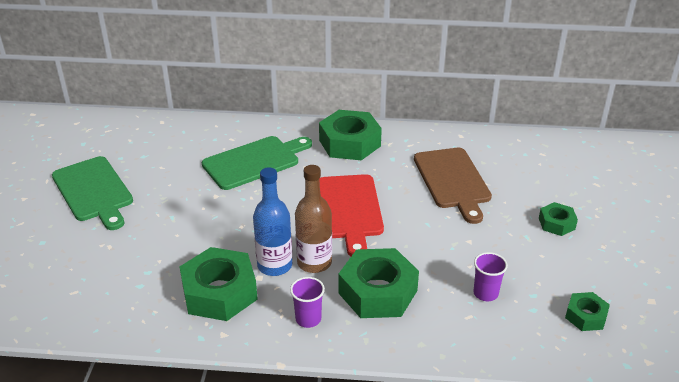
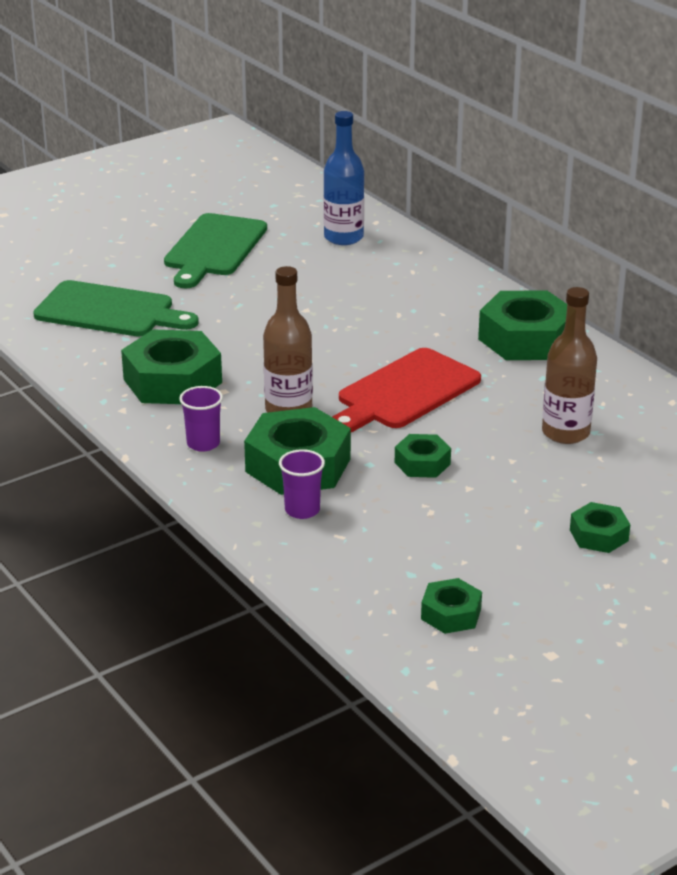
camera: 50 degrees right, 5 degrees down
green cutting board [202,136,312,190] -> green cutting board moved to [33,280,199,336]
blue bottle [253,167,292,276] -> blue bottle moved to [323,111,364,245]
brown cutting board [414,148,492,224] -> brown bottle [542,287,597,444]
purple cup [473,252,508,301] -> purple cup moved to [279,449,325,519]
none -> green nut [395,434,451,478]

